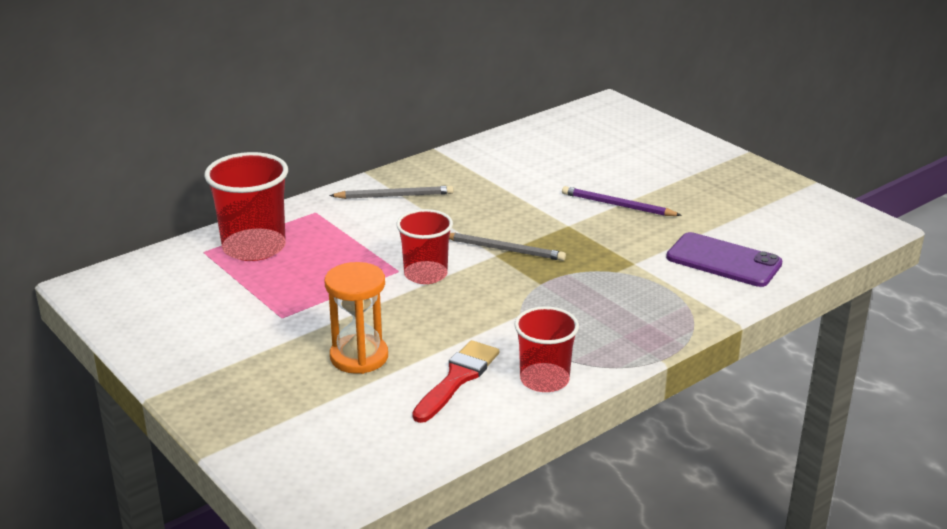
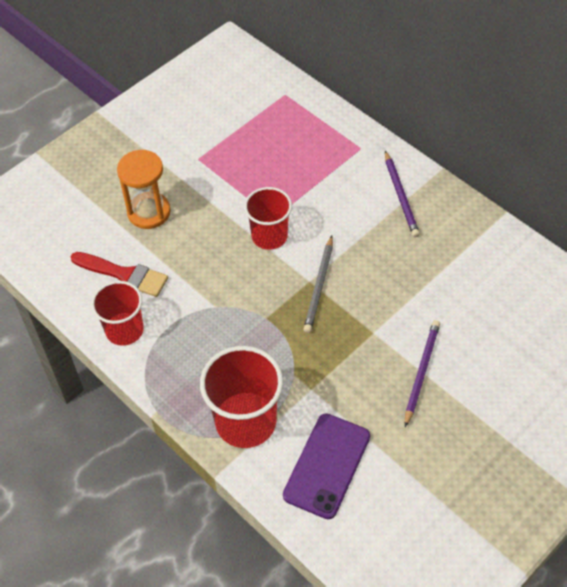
camera: 85 degrees right, 25 degrees up
red cup [204,152,288,261] -> red cup moved to [200,346,283,448]
grey pencil [329,186,453,199] -> purple pencil [385,151,420,237]

